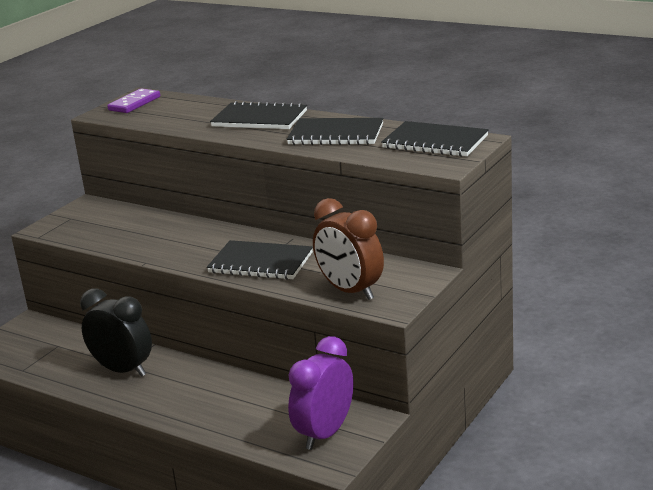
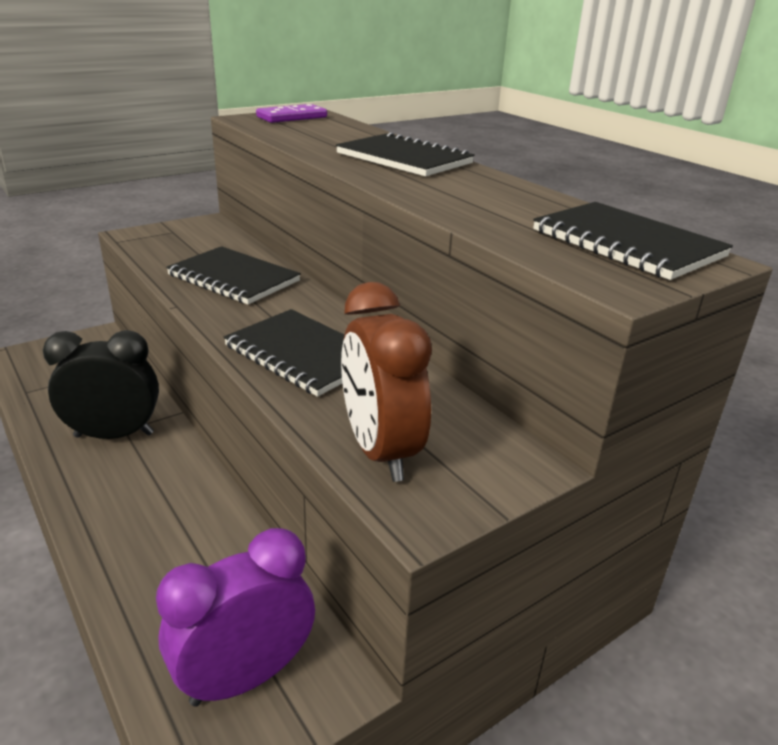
camera: 20 degrees right, 5 degrees up
black clock [80,288,152,377] -> black clock turned 60 degrees counterclockwise [43,330,159,439]
black notebook [287,118,384,145] -> black notebook moved to [166,246,301,304]

